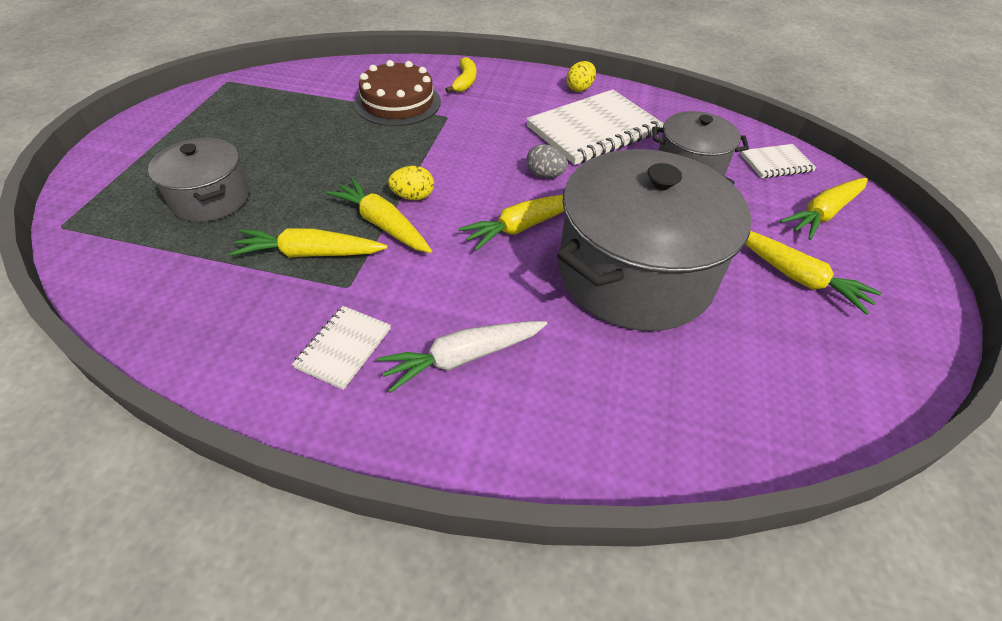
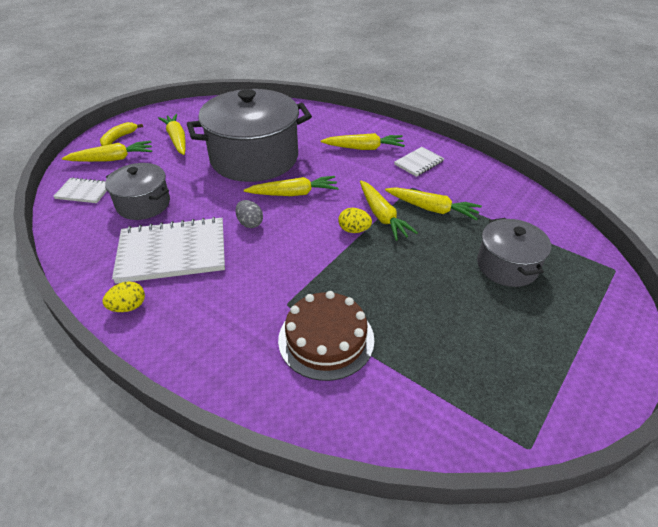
camera: 155 degrees left, 5 degrees down
white carrot [377,321,547,393] -> yellow carrot [321,133,405,150]
yellow banana [445,57,476,93] -> yellow banana moved to [100,122,143,146]

